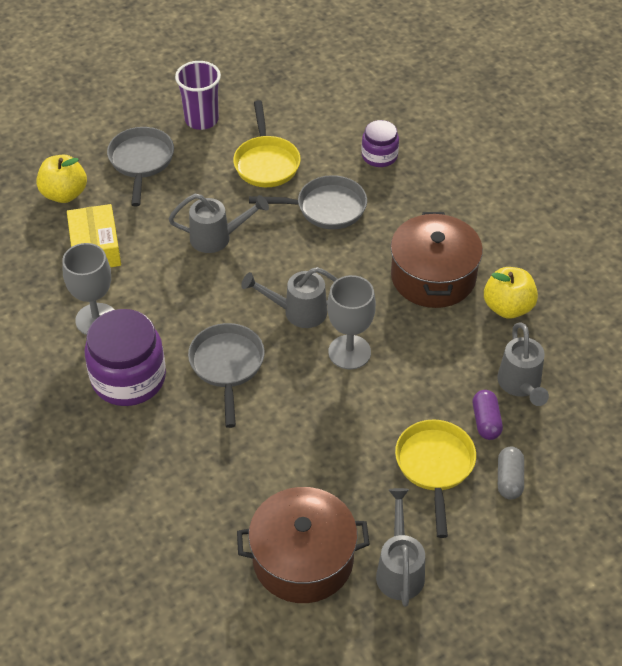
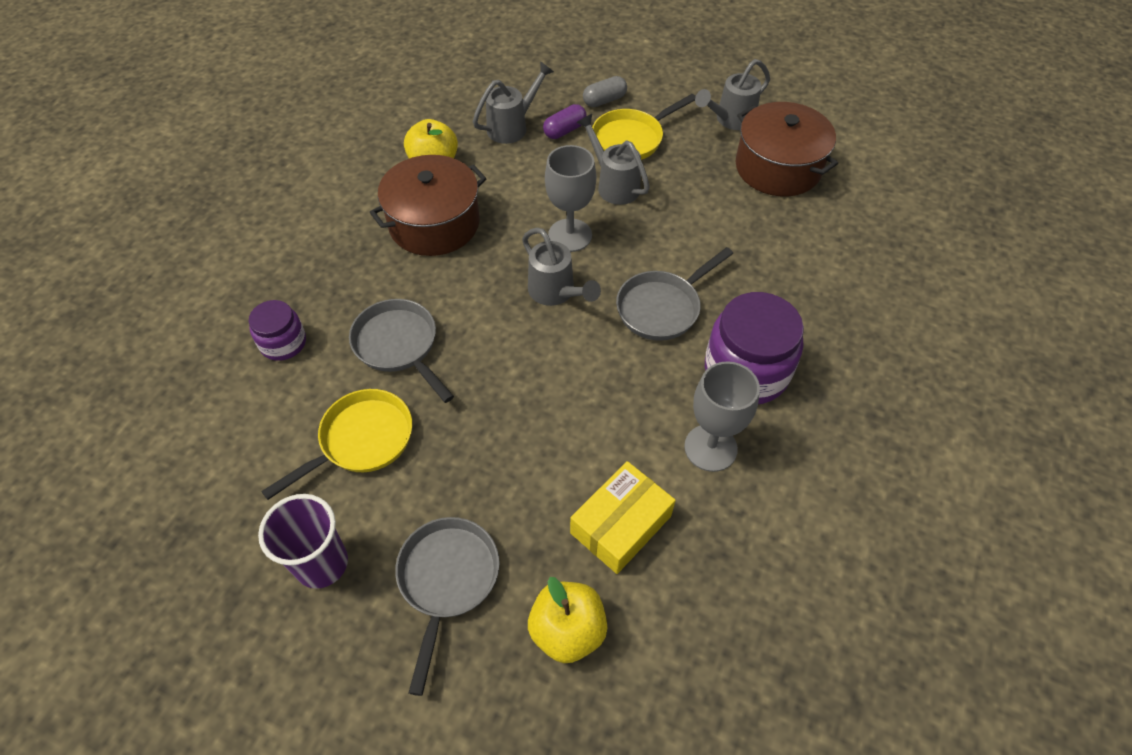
camera: 125 degrees left, 5 degrees up
grey pan [107,127,174,206] -> grey pan turned 135 degrees clockwise [395,517,499,696]
grey watering can [169,194,269,253] -> grey watering can moved to [576,114,650,205]

